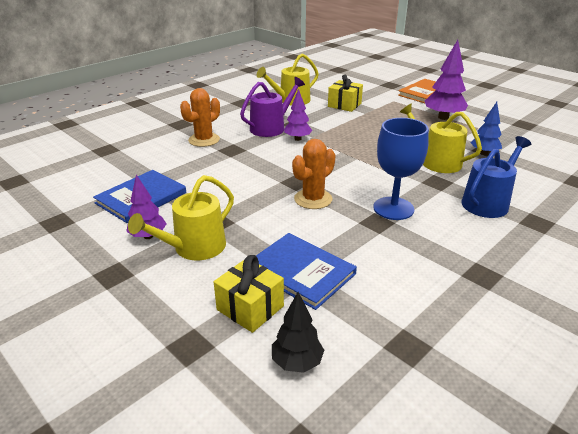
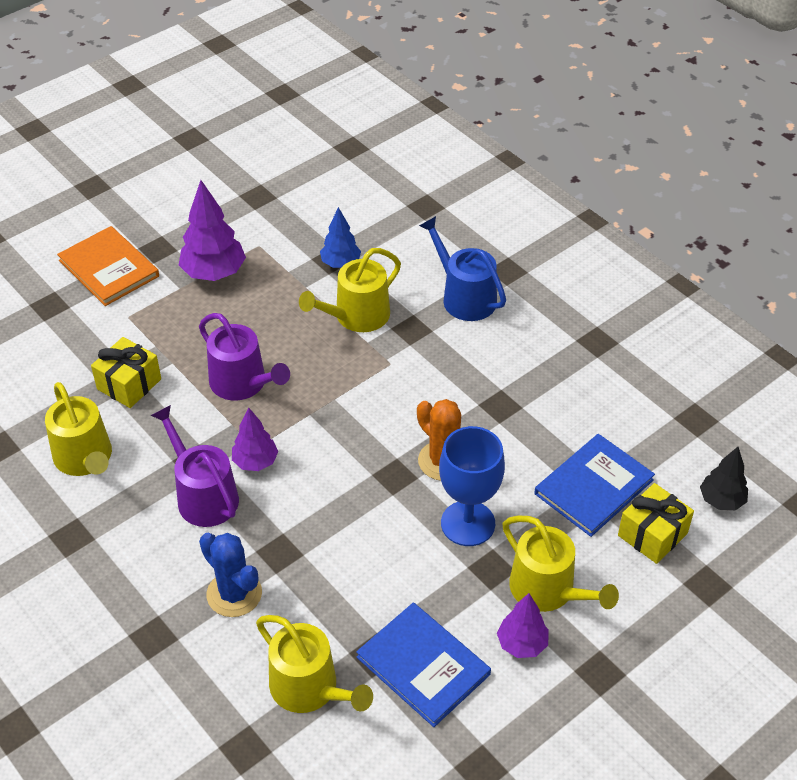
camera: 85 degrees left, 15 degrees up
orange cactus [180,88,220,147] -> blue cactus [199,533,262,617]
blue goblet [373,118,429,220] -> blue goblet moved to [439,426,505,546]
none -> purple watering can [199,313,290,400]
none -> yellow watering can [256,615,373,713]

